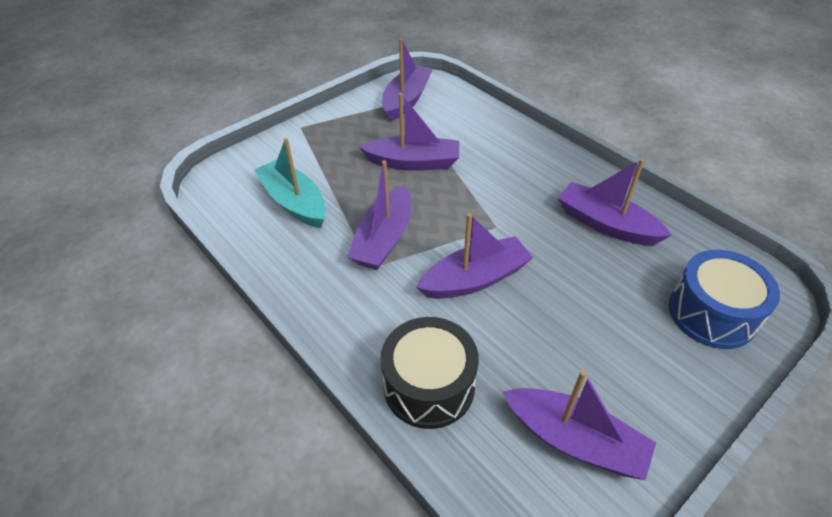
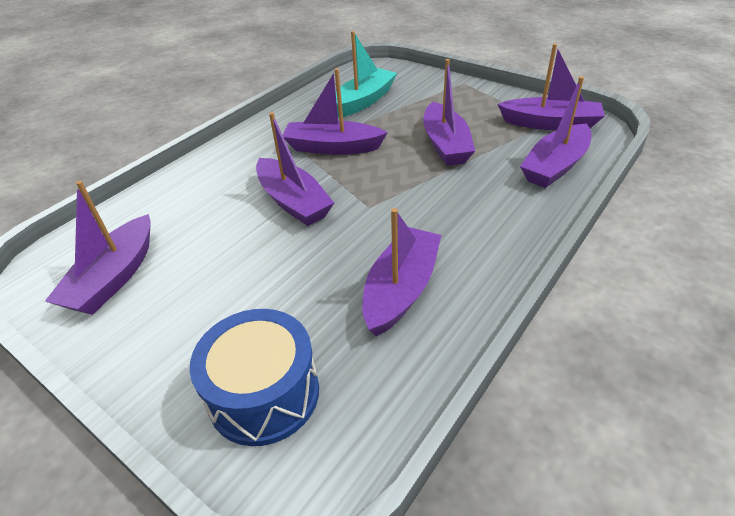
camera: 80 degrees right, 5 degrees down
black drum [381,317,479,429] -> none
none -> purple boat [520,76,591,188]

